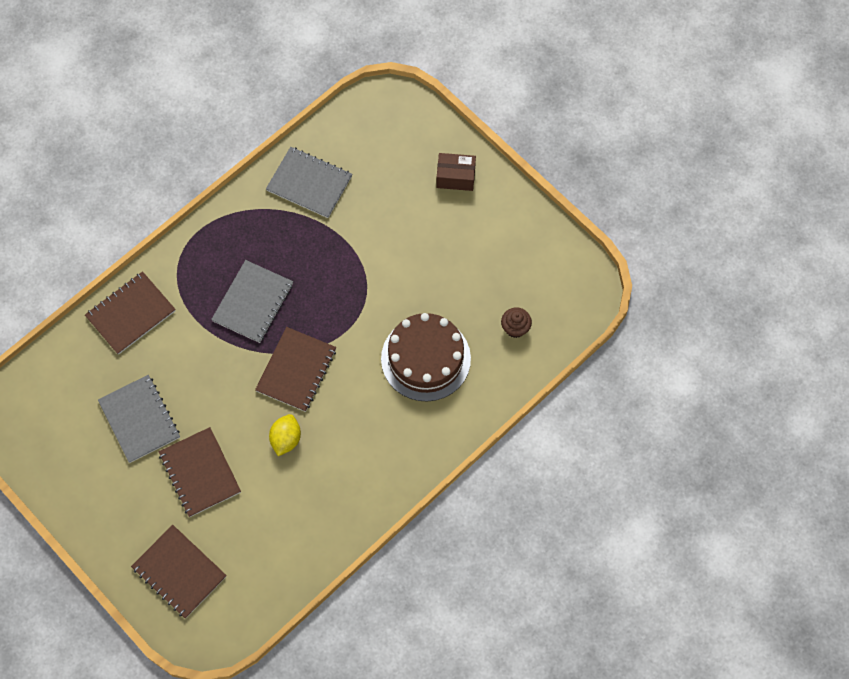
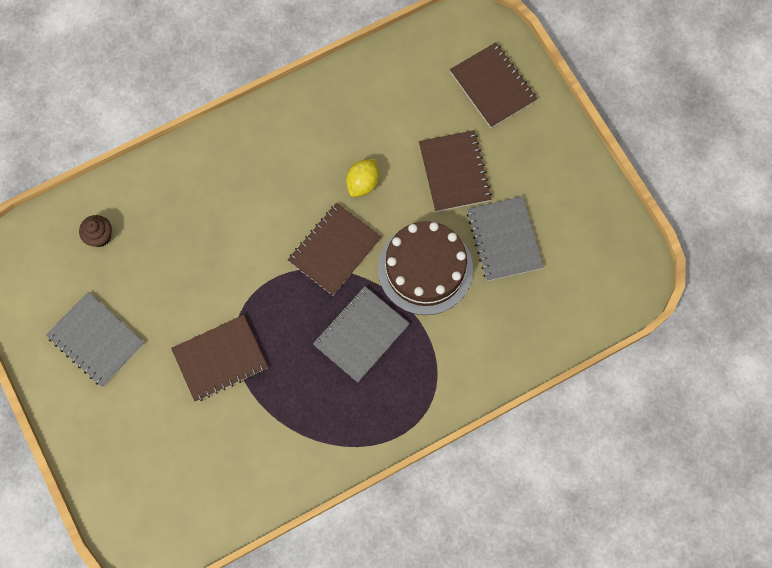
camera: 165 degrees left, 5 degrees up
brown notebook [85,271,176,355] -> brown notebook moved to [171,315,268,402]
grey notebook [266,147,352,218] -> grey notebook moved to [46,292,144,387]
brown cake [381,313,471,402] -> brown cake moved to [378,221,473,315]
brown box [436,153,476,191] -> none

